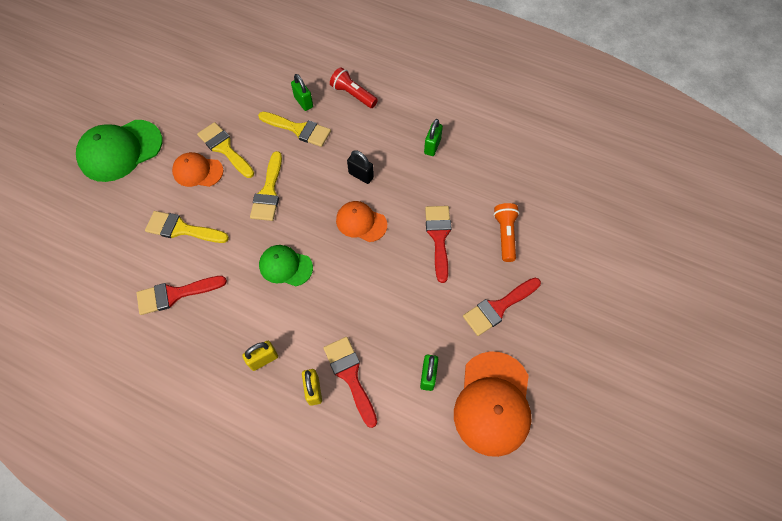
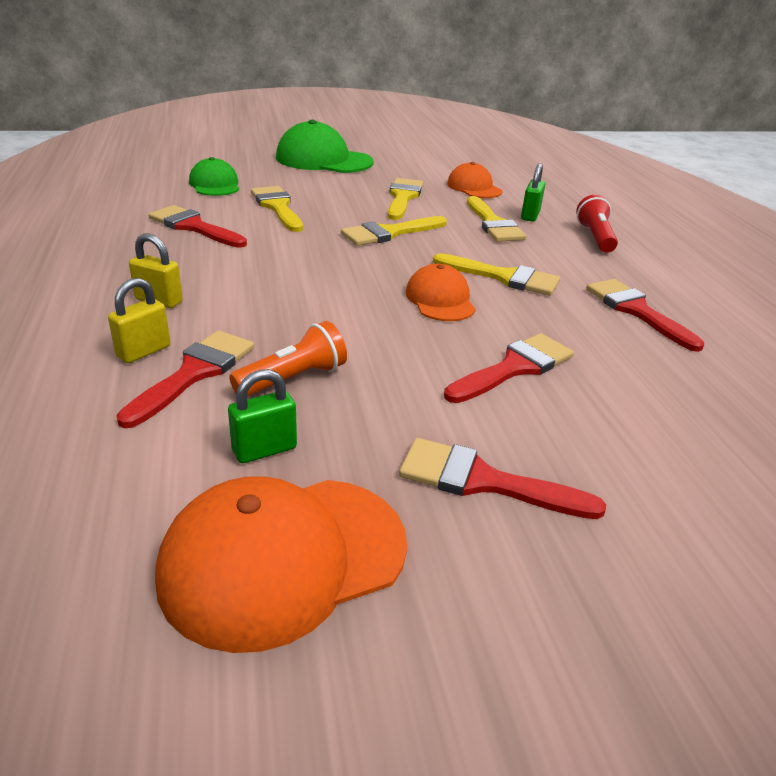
camera: 50 degrees right, 30 degrees down
orange cap [172,152,224,187] -> orange cap moved to [447,162,502,198]
green cap [259,245,313,286] -> green cap moved to [189,157,239,196]
black padlock [347,150,374,184] -> yellow brush [433,253,560,296]
green padlock [424,119,443,156] -> red brush [586,279,704,352]
orange flashlight [494,203,520,262] -> orange flashlight moved to [229,321,347,396]

